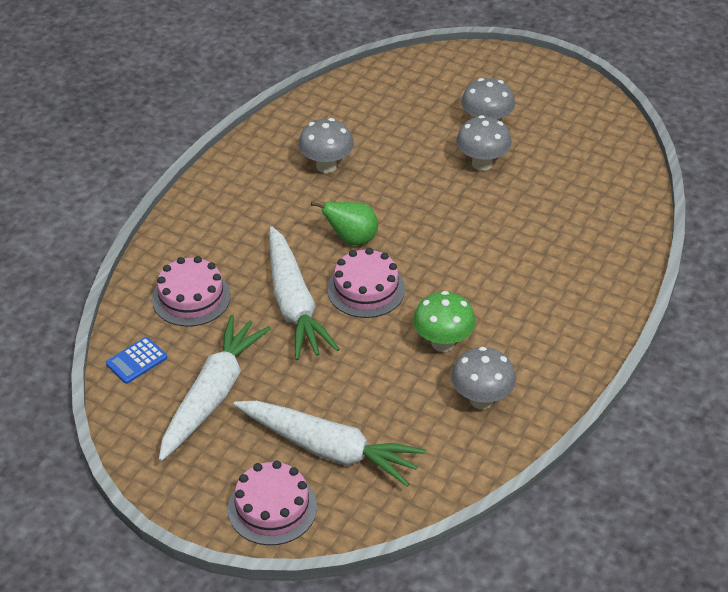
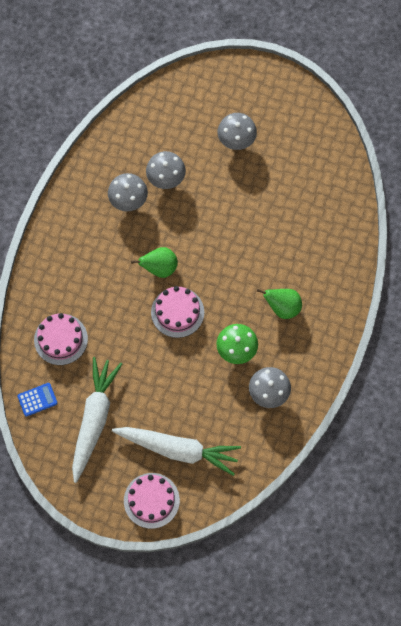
camera: 10 degrees left, 25 degrees up
blue calculator [106,337,167,384] -> blue calculator turned 150 degrees counterclockwise [17,383,57,417]
white carrot [269,226,339,360] -> none
grey mushroom [456,115,512,171] -> grey mushroom moved to [146,151,186,189]
none -> green pear [257,289,302,319]

